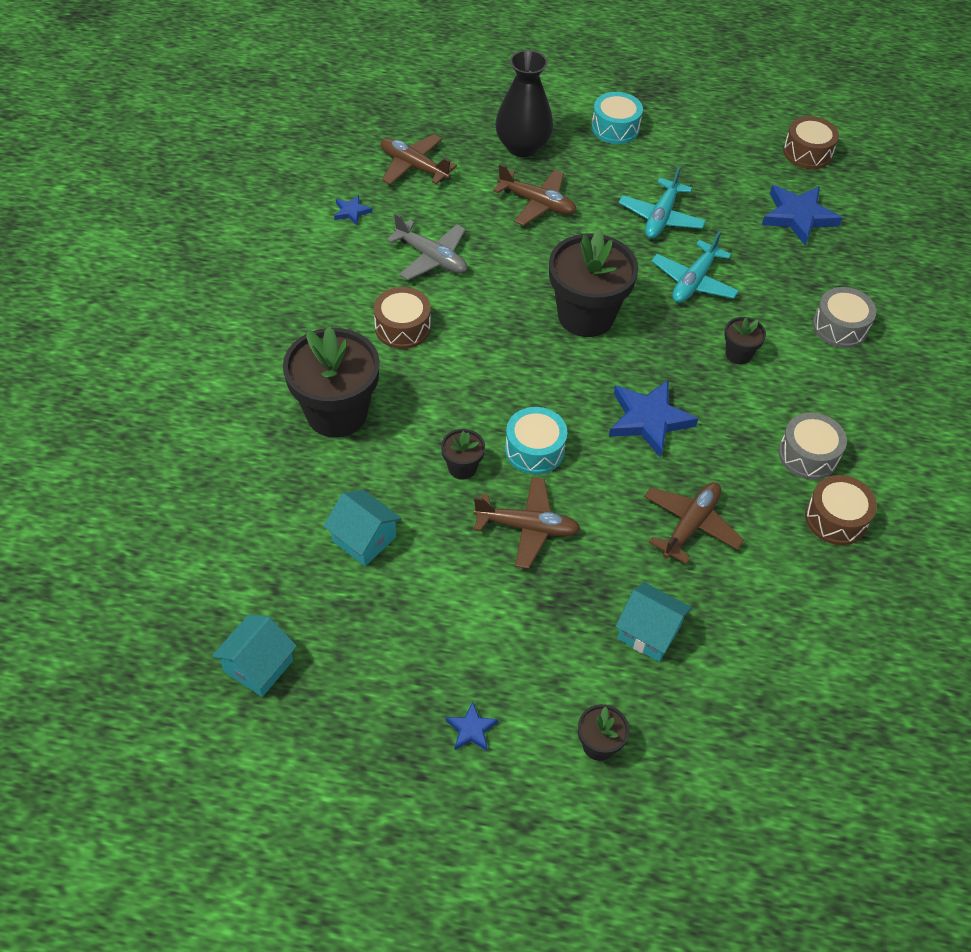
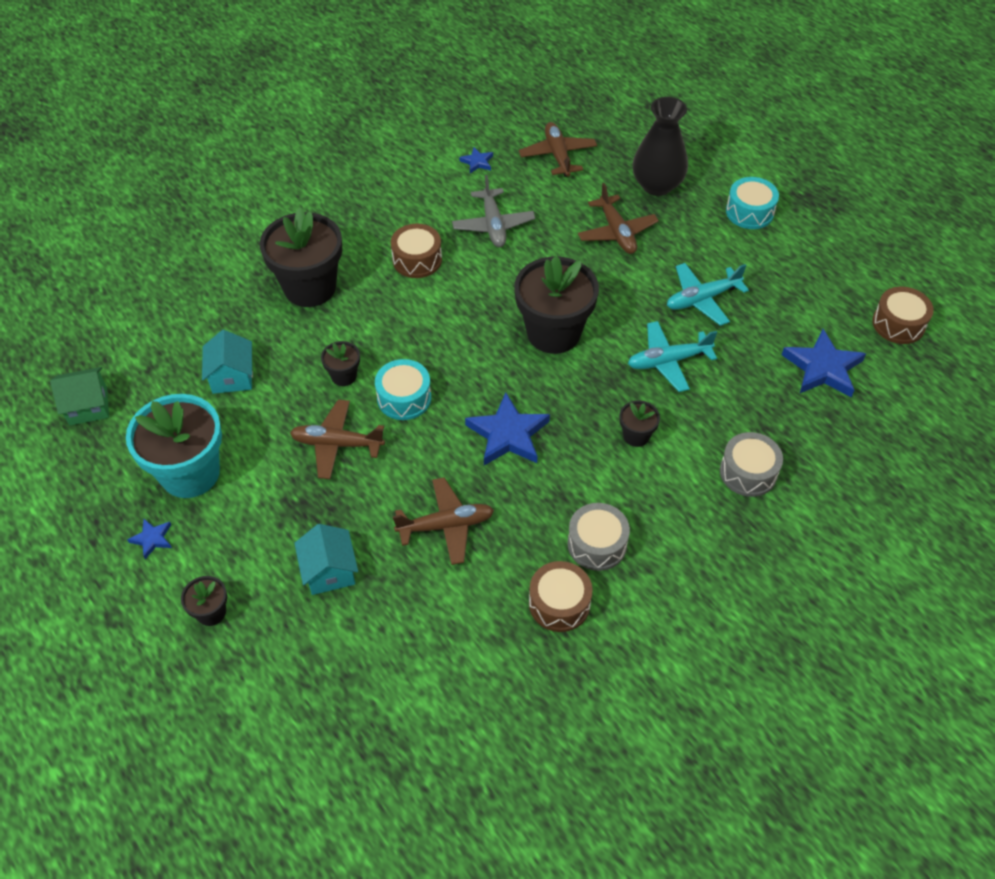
camera: 45 degrees right, 0 degrees up
turquoise house [212,615,297,697] -> green house [50,367,109,426]
brown plane [473,477,581,569] -> brown plane turned 135 degrees clockwise [290,400,385,479]
none -> turquoise flower pot [126,394,222,498]

